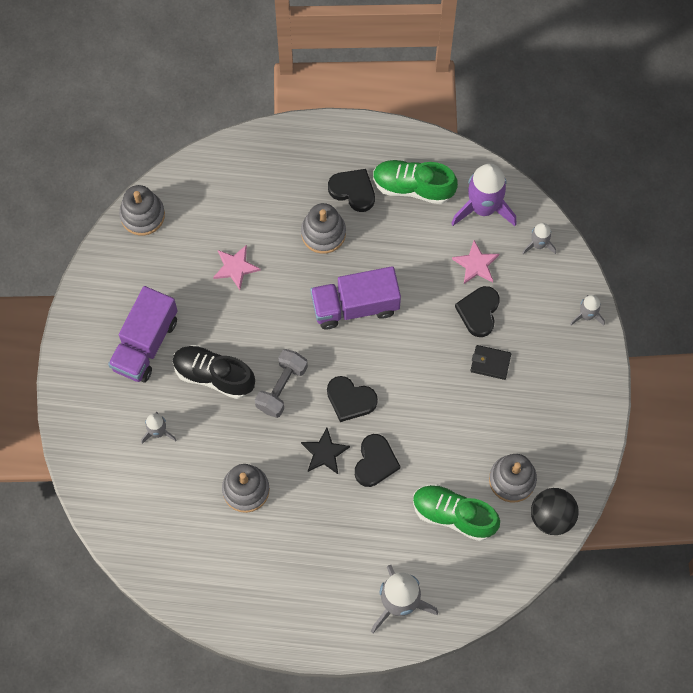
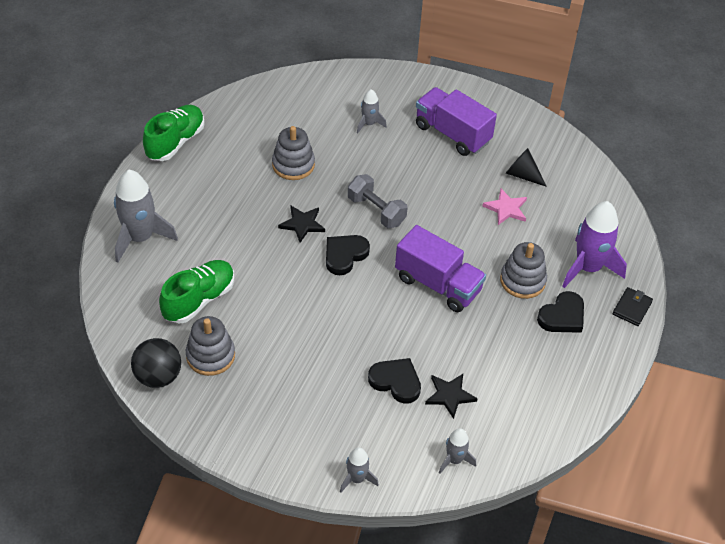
camera: 105 degrees right, 20 degrees down
grey stacking toy [119,185,165,235] -> none
black shoe [173,345,255,399] -> none
purple truck [310,266,401,329] -> purple truck turned 120 degrees clockwise [395,225,486,312]
black heart [355,434,401,487] -> none
green shoe [373,160,458,204] -> green shoe moved to [143,105,205,161]
purple rocket [451,163,517,226] -> purple rocket moved to [562,201,627,288]
pink star [452,240,499,284] -> black star [425,374,478,419]
black wallet [470,345,511,380] -> black wallet moved to [613,287,653,326]
none -> black cone [506,148,547,187]

